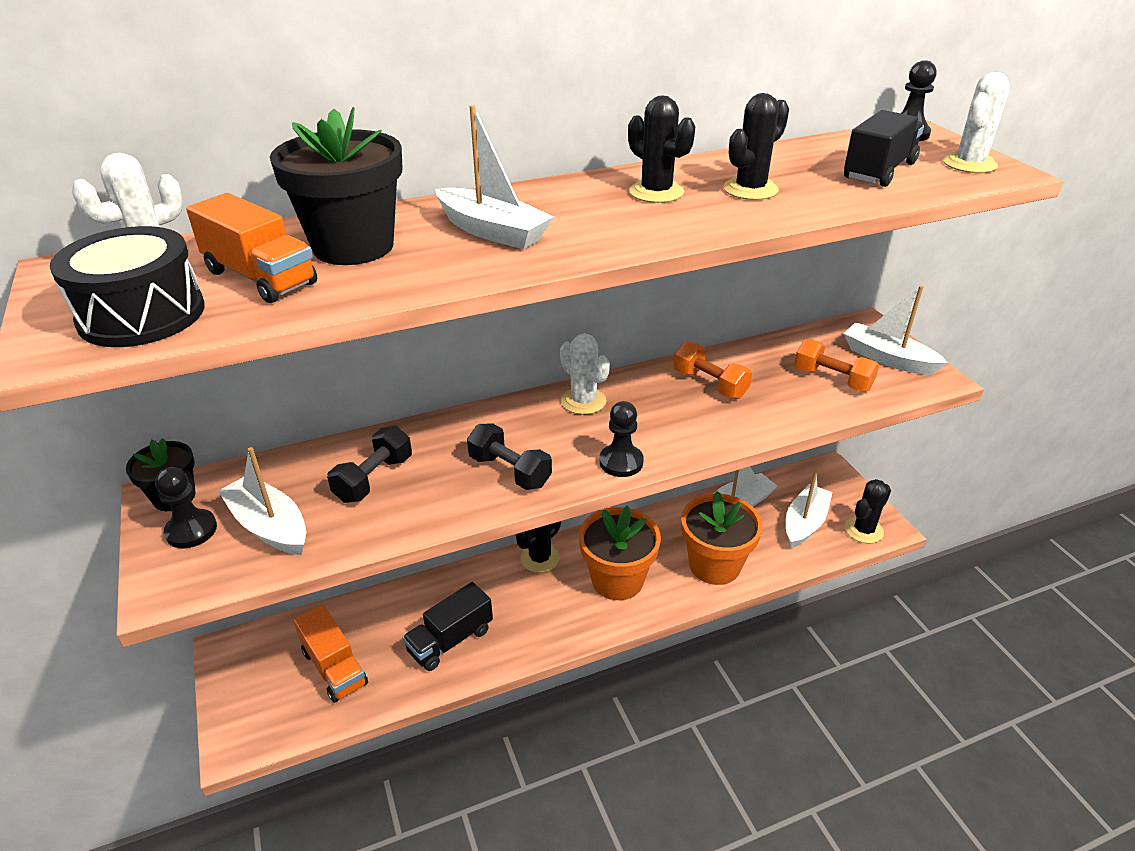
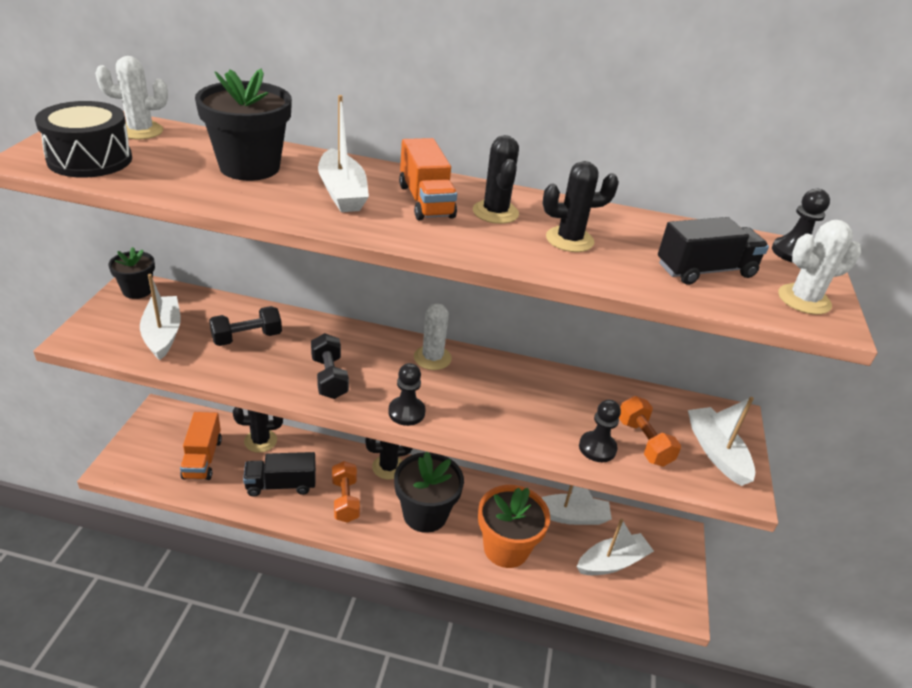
camera: 30 degrees right, 0 degrees up
black pawn [155,467,217,548] -> black pawn moved to [579,400,621,462]
orange truck [186,193,317,303] -> orange truck moved to [399,138,457,220]
orange flower pot [579,505,661,600] -> black flower pot [394,452,464,533]
orange dumbbell [673,341,752,399] -> orange dumbbell moved to [332,461,360,523]
black cactus [845,479,891,544] -> black cactus moved to [233,407,283,453]

